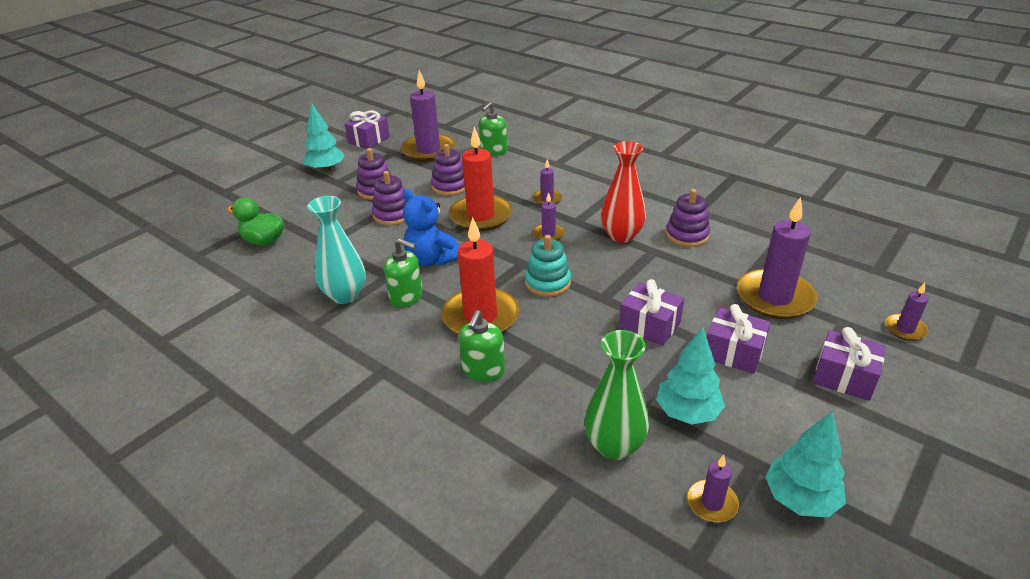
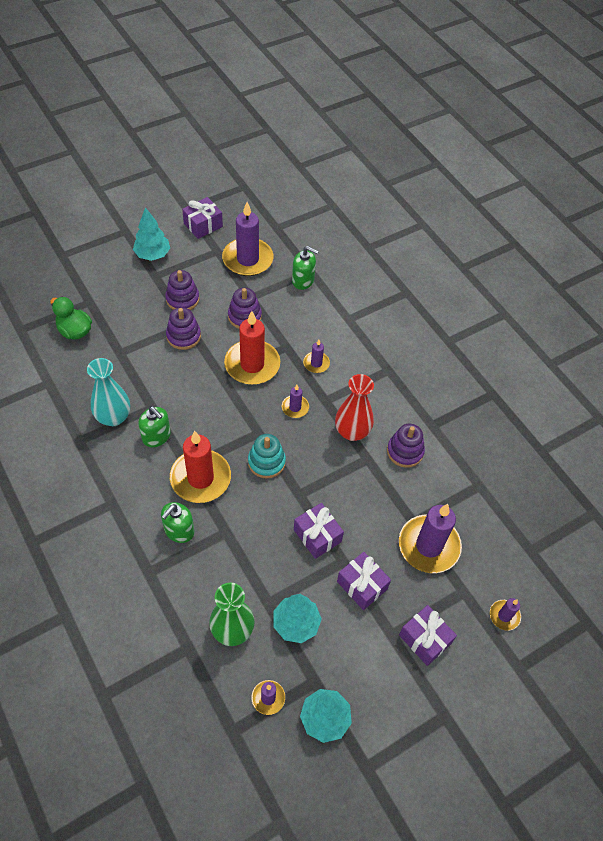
camera: 15 degrees right, 20 degrees up
blue teddy bear [403,189,460,266] -> none
green soap dispenser [479,102,507,156] -> green soap dispenser turned 120 degrees counterclockwise [292,246,319,290]

